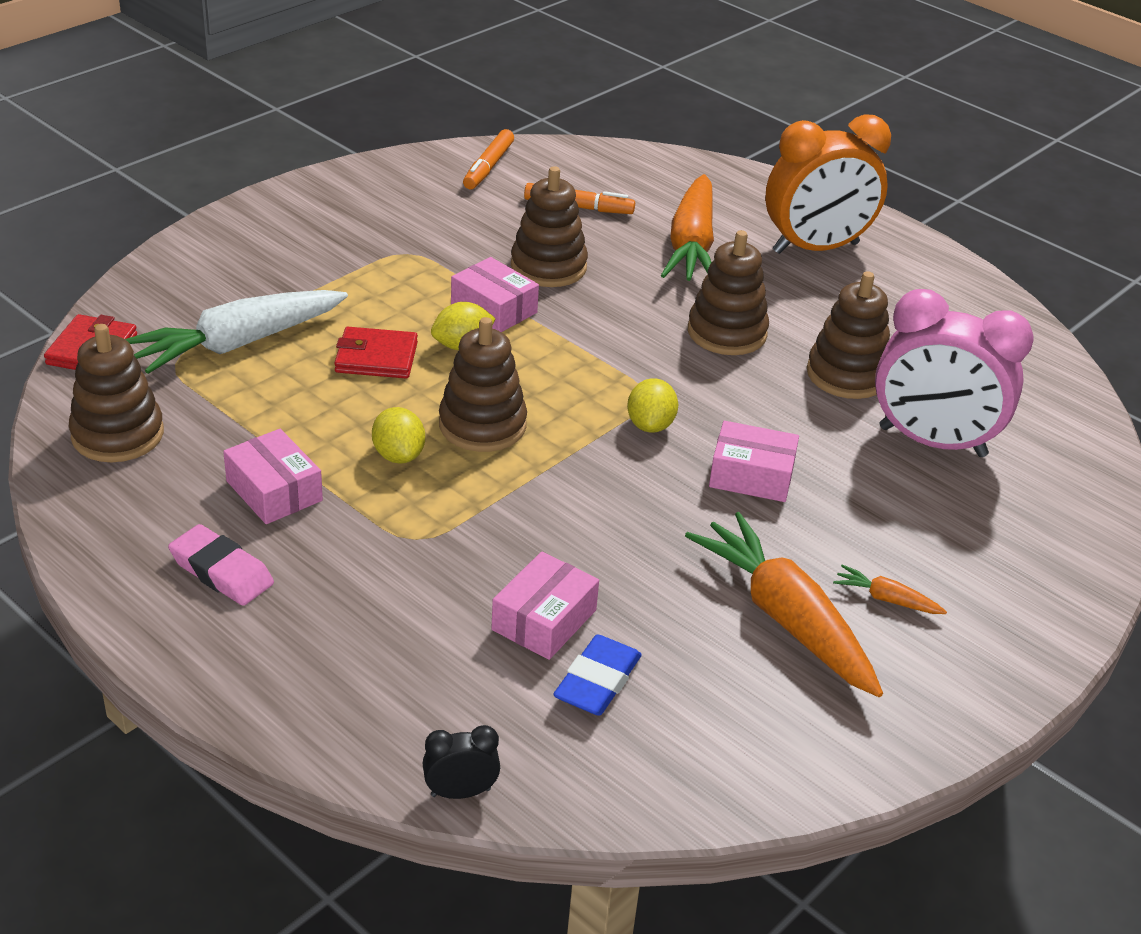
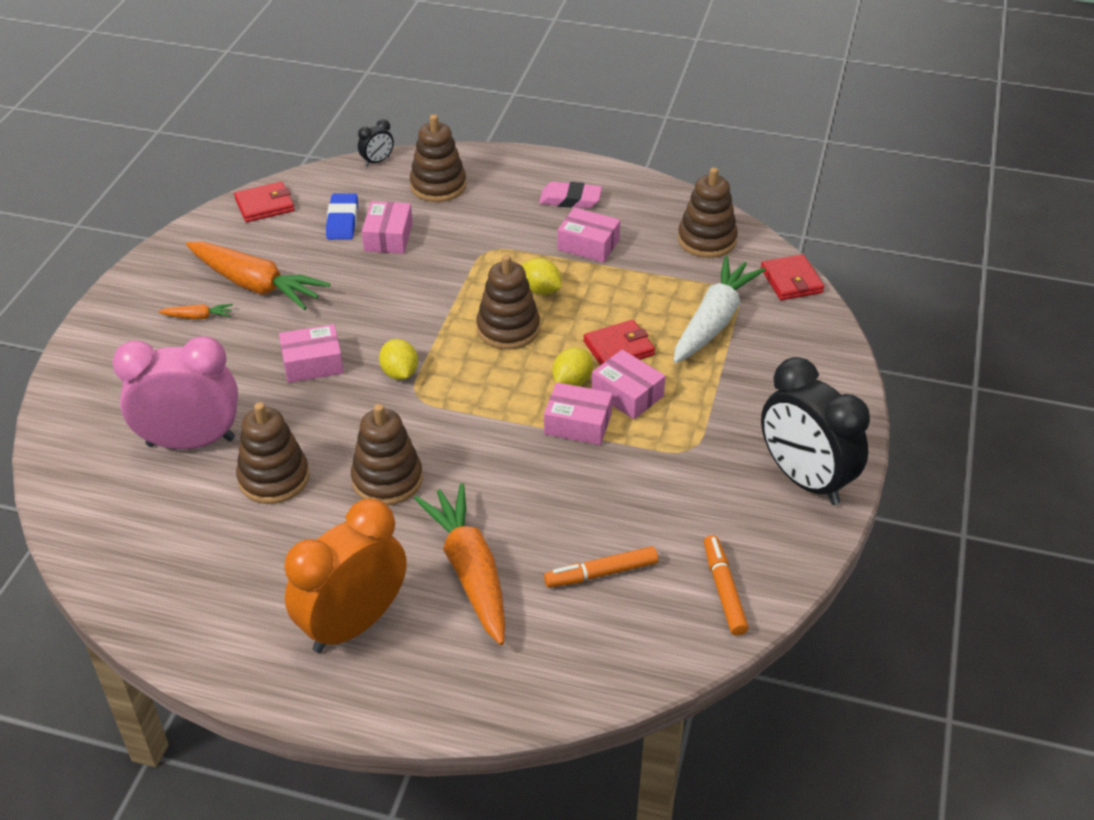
camera: 155 degrees right, 5 degrees up
brown stacking toy [511,166,588,287] -> brown stacking toy moved to [410,114,466,202]
none -> red wallet [234,181,295,222]
none -> pink box [591,350,665,419]
none -> black clock [761,357,870,505]

